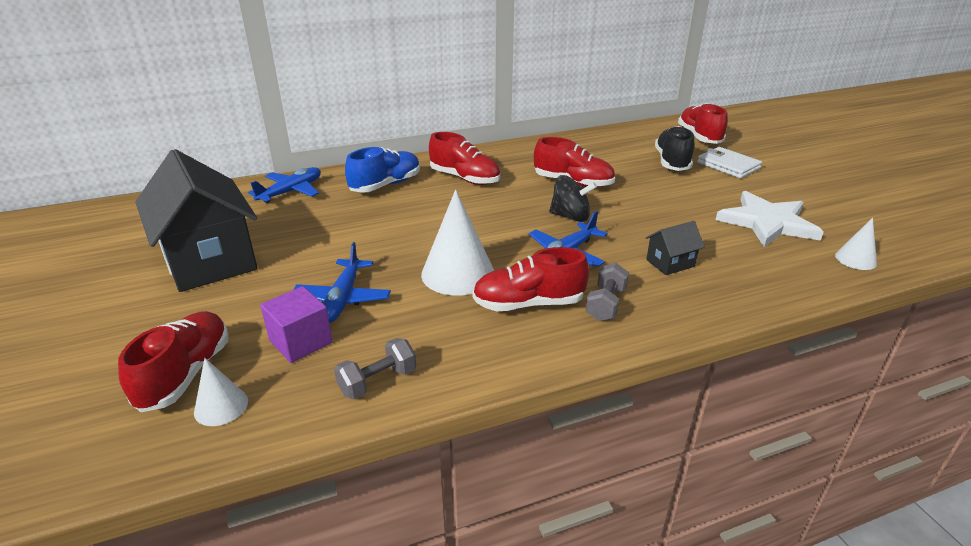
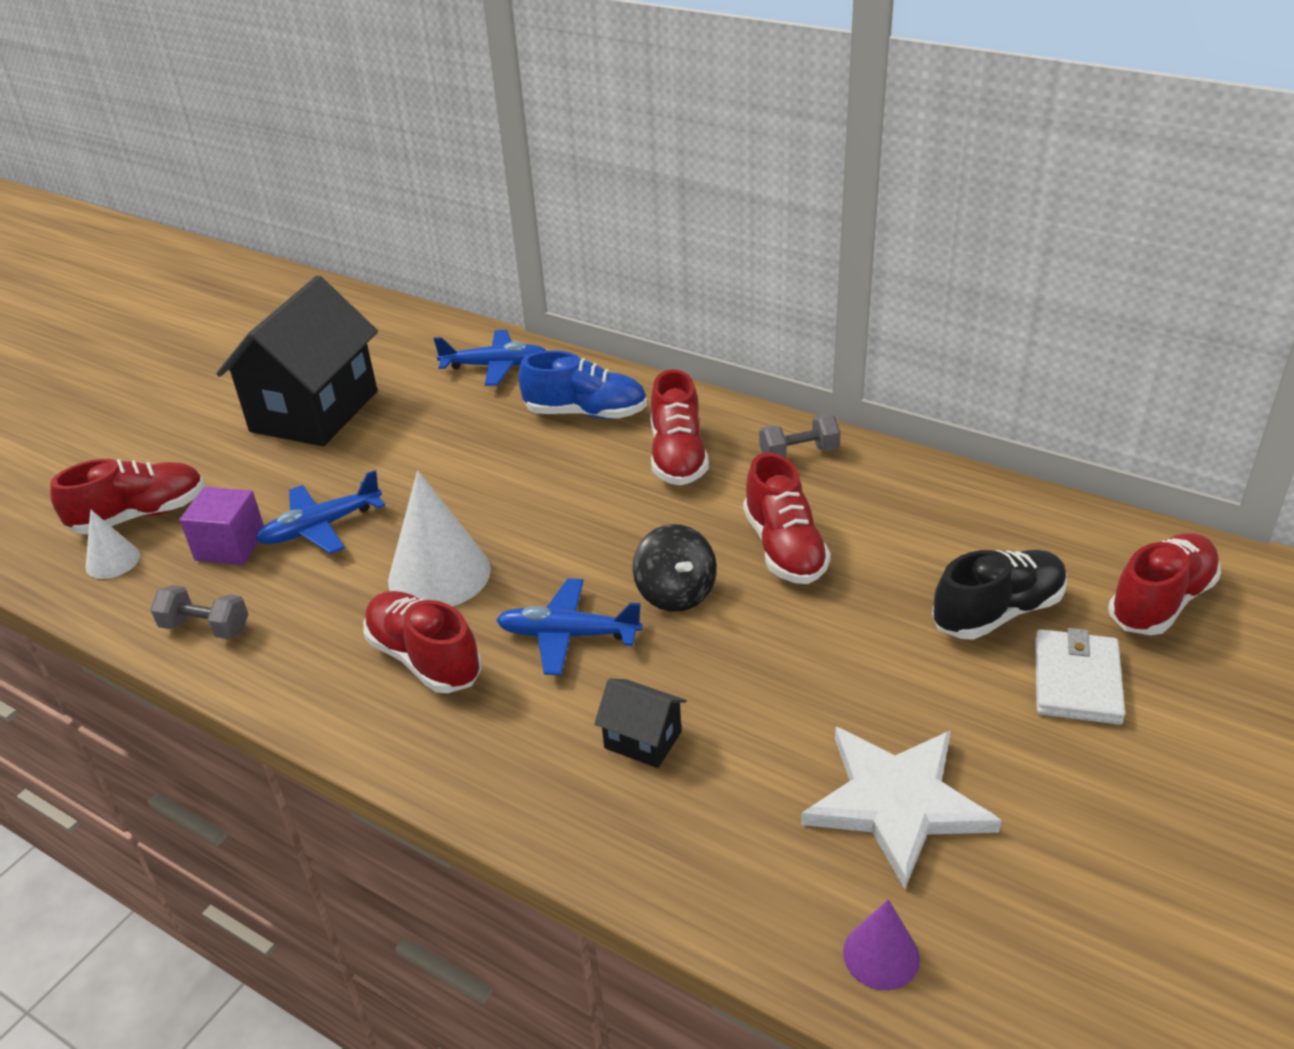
camera: 55 degrees right, 5 degrees up
grey dumbbell [586,263,629,321] -> grey dumbbell moved to [759,414,841,458]
white cone [835,218,877,270] -> purple cone [843,899,920,990]

